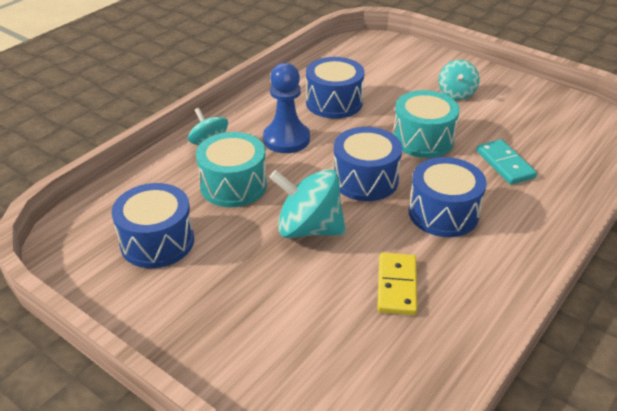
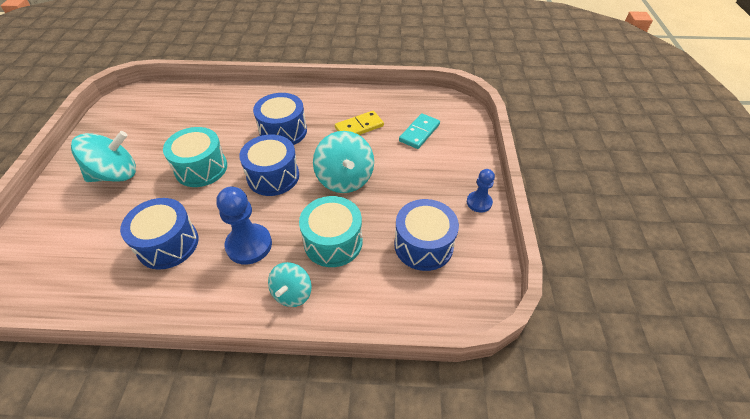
camera: 125 degrees left, 10 degrees up
turquoise spinning top [439,60,479,100] -> turquoise spinning top [71,131,136,182], size x1.61
turquoise domino [476,139,537,185] -> turquoise domino moved to [399,113,440,149]
none -> blue pawn [467,169,495,213]

